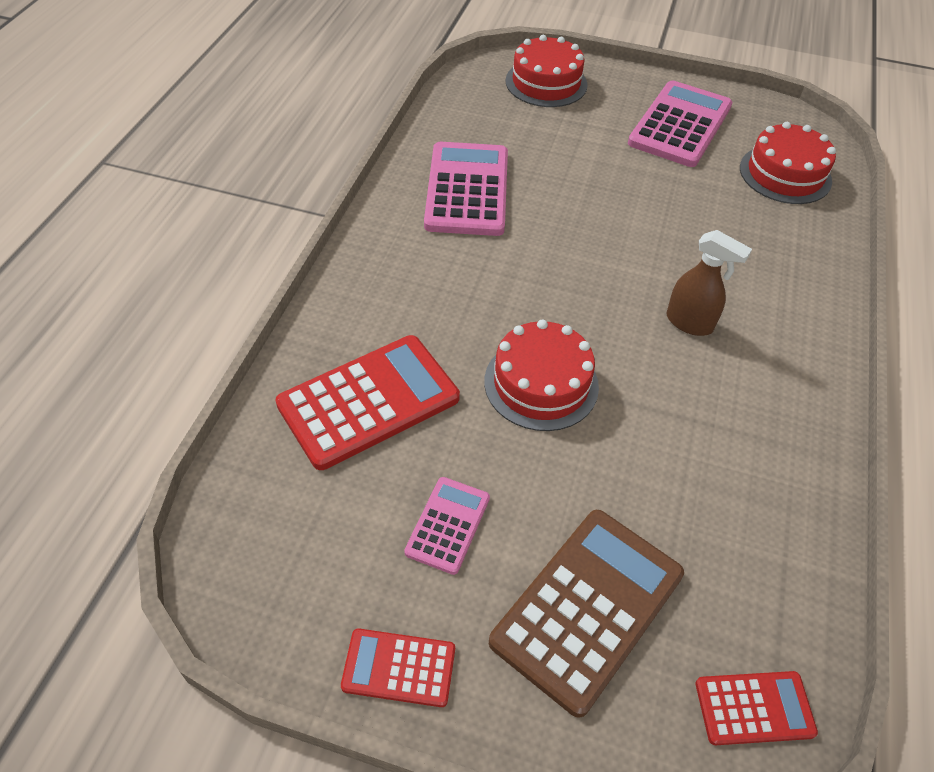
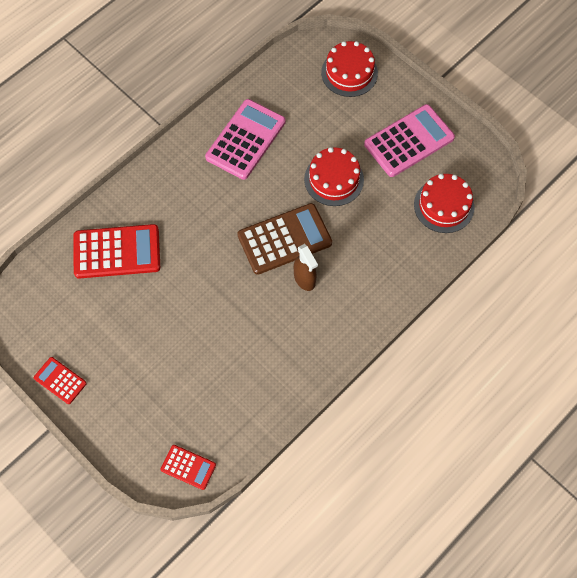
camera: 30 degrees right, 15 degrees up
pink calculator [404,477,490,575] -> none
red cake [484,320,599,431] -> red cake moved to [304,147,364,206]
brown calculator [489,510,684,718] -> brown calculator moved to [237,203,332,275]

